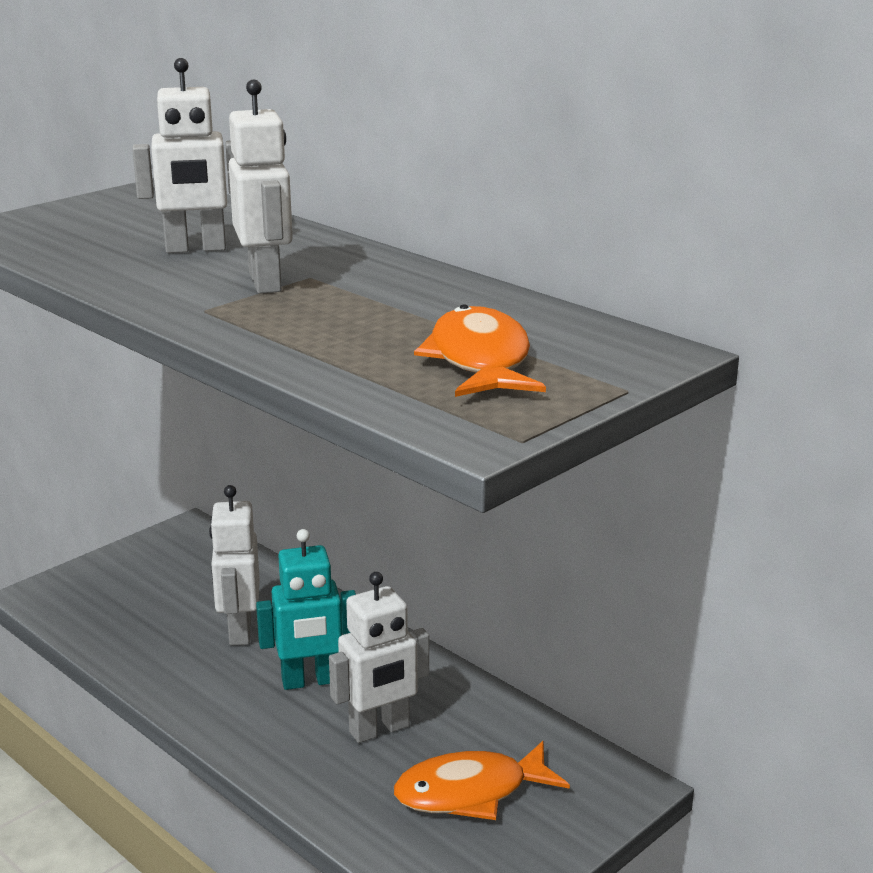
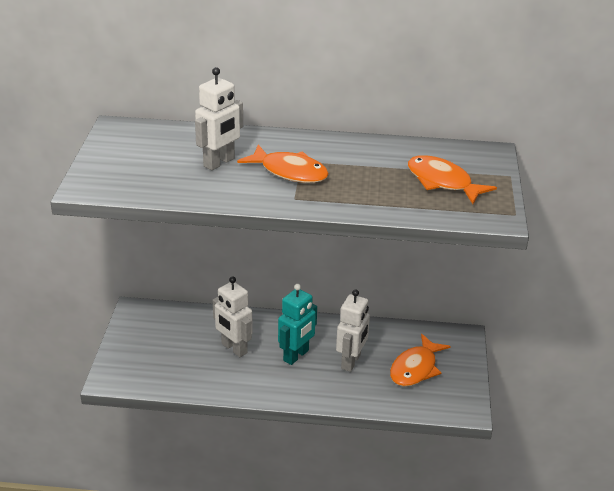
camera: 40 degrees left, 10 degrees up
white robot [229,80,293,294] -> orange fish [237,144,329,183]

